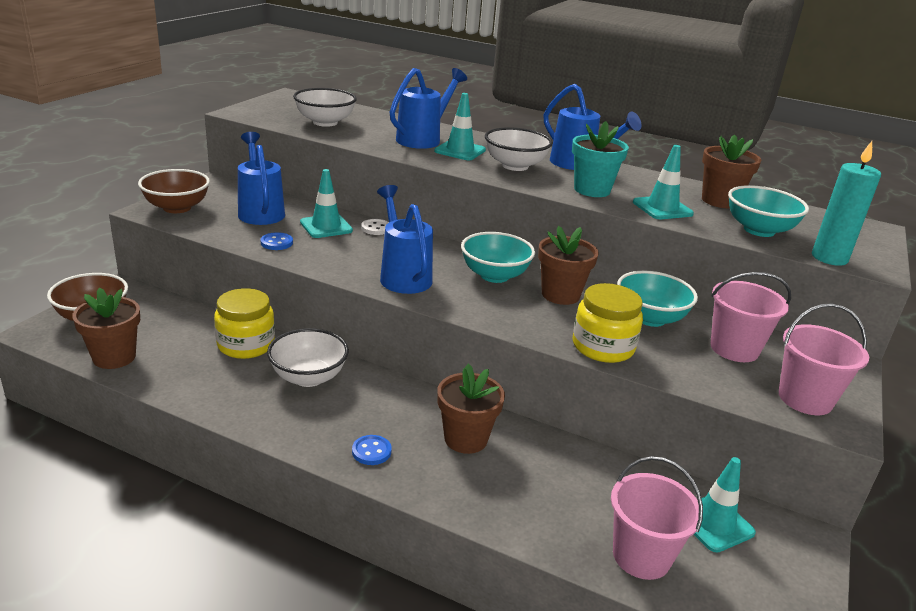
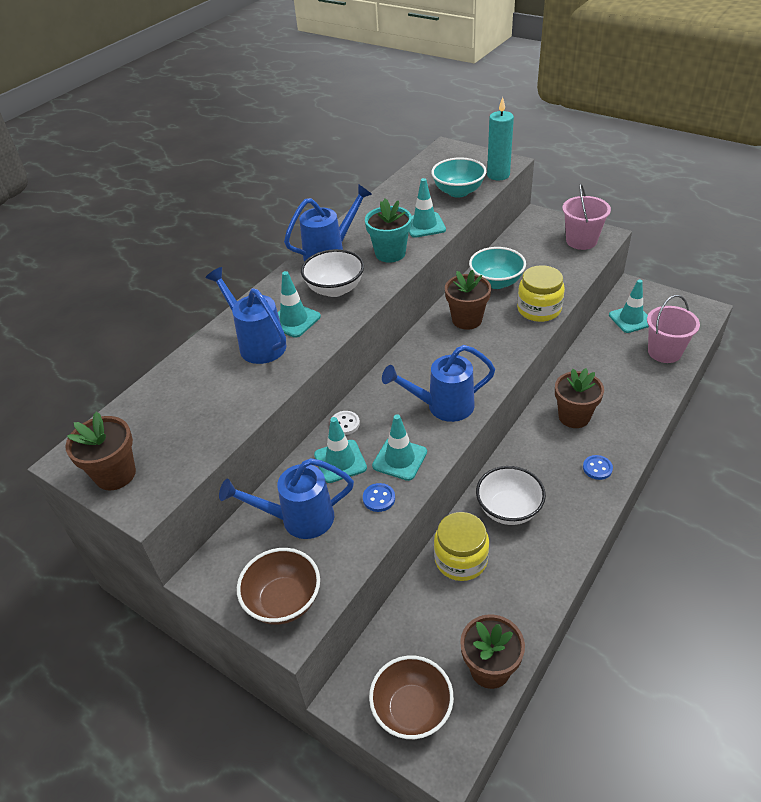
camera: 75 degrees left, 15 degrees up
white bowl [293,88,357,127] -> none
turquoise bowl [461,232,535,283] -> none
brown flower pot [702,135,761,208] -> brown flower pot moved to [65,411,136,490]
pink bucket [710,272,791,362] -> none
none -> turquoise traffic cone [372,414,427,481]

